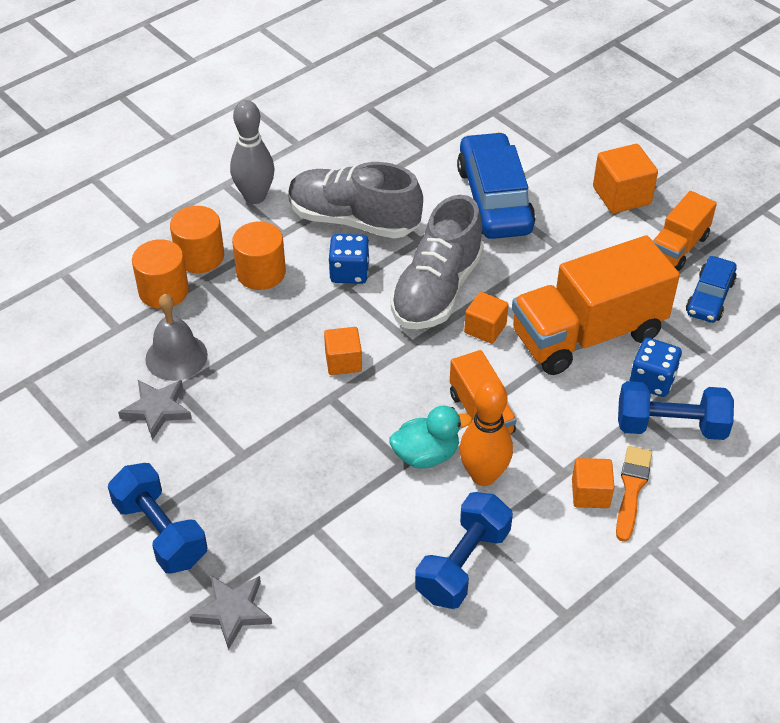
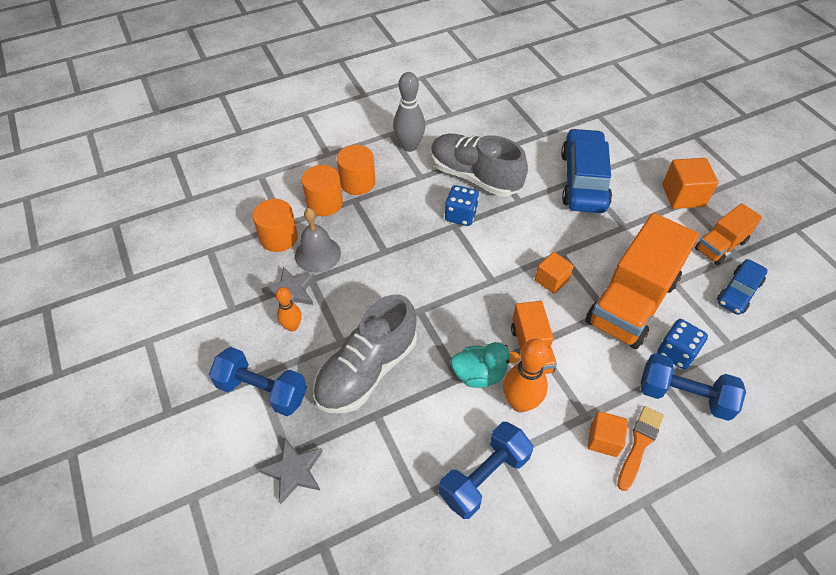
camera: 15 degrees right, 5 degrees up
blue dumbbell [108,463,208,574] -> blue dumbbell turned 45 degrees counterclockwise [209,347,307,416]
orange cylinder [232,222,286,290] -> orange cylinder moved to [252,199,298,252]
orange cube [324,327,362,375] -> none
grey shoe [390,195,484,329] -> grey shoe moved to [313,295,417,413]
orange truck [512,235,680,375] -> orange truck turned 45 degrees counterclockwise [586,213,699,349]
none -> orange bowling pin [276,287,302,332]

